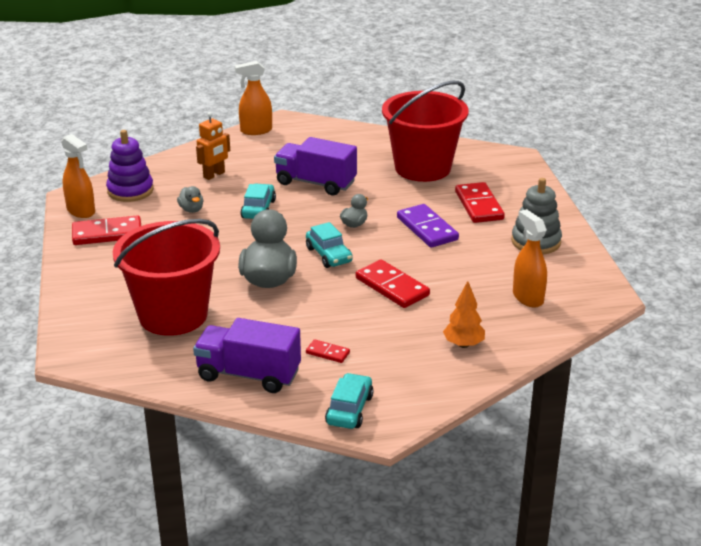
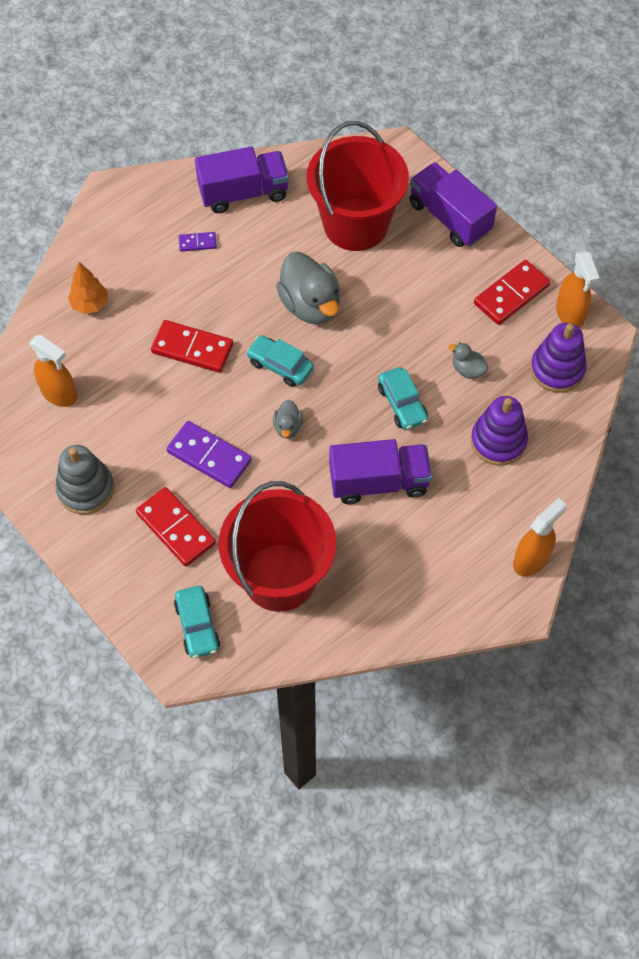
camera: 150 degrees right, 30 degrees up
orange spray bottle [61,134,95,218] -> orange spray bottle turned 120 degrees counterclockwise [556,251,600,328]
orange robot [196,112,230,180] -> purple stacking toy [471,396,528,466]
red domino [306,339,350,363] -> purple domino [179,232,217,252]
turquoise car [325,373,374,429] -> turquoise car moved to [174,586,220,658]
none -> purple truck [409,162,497,247]

